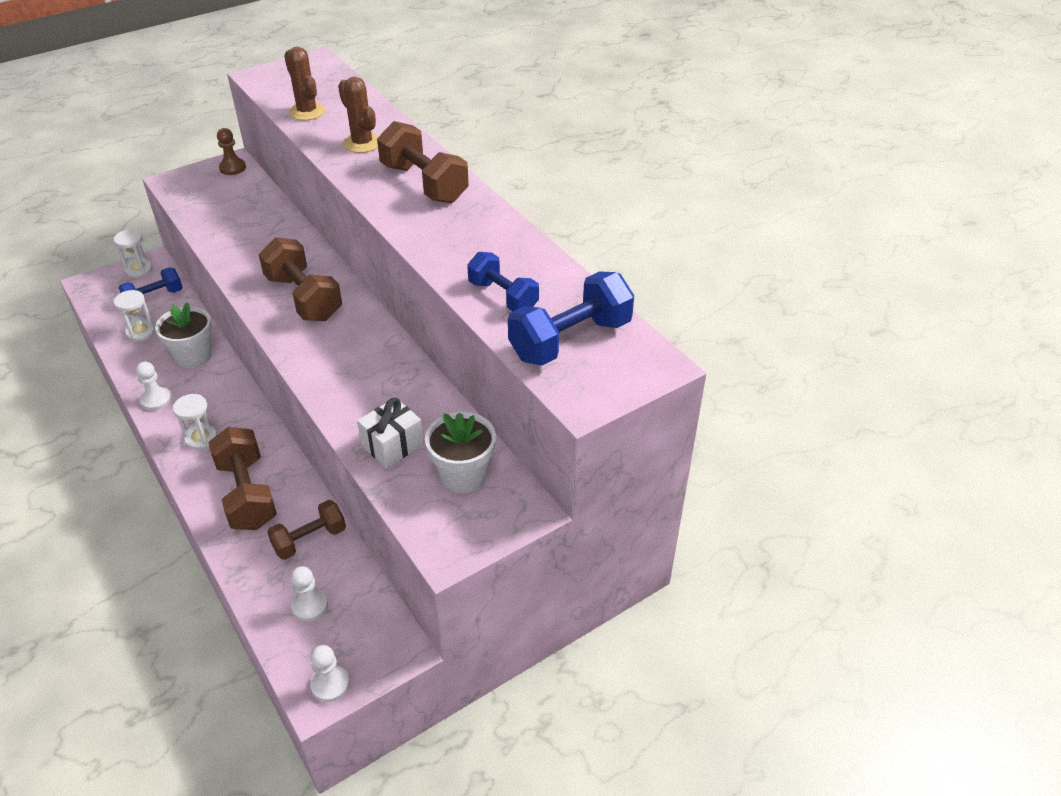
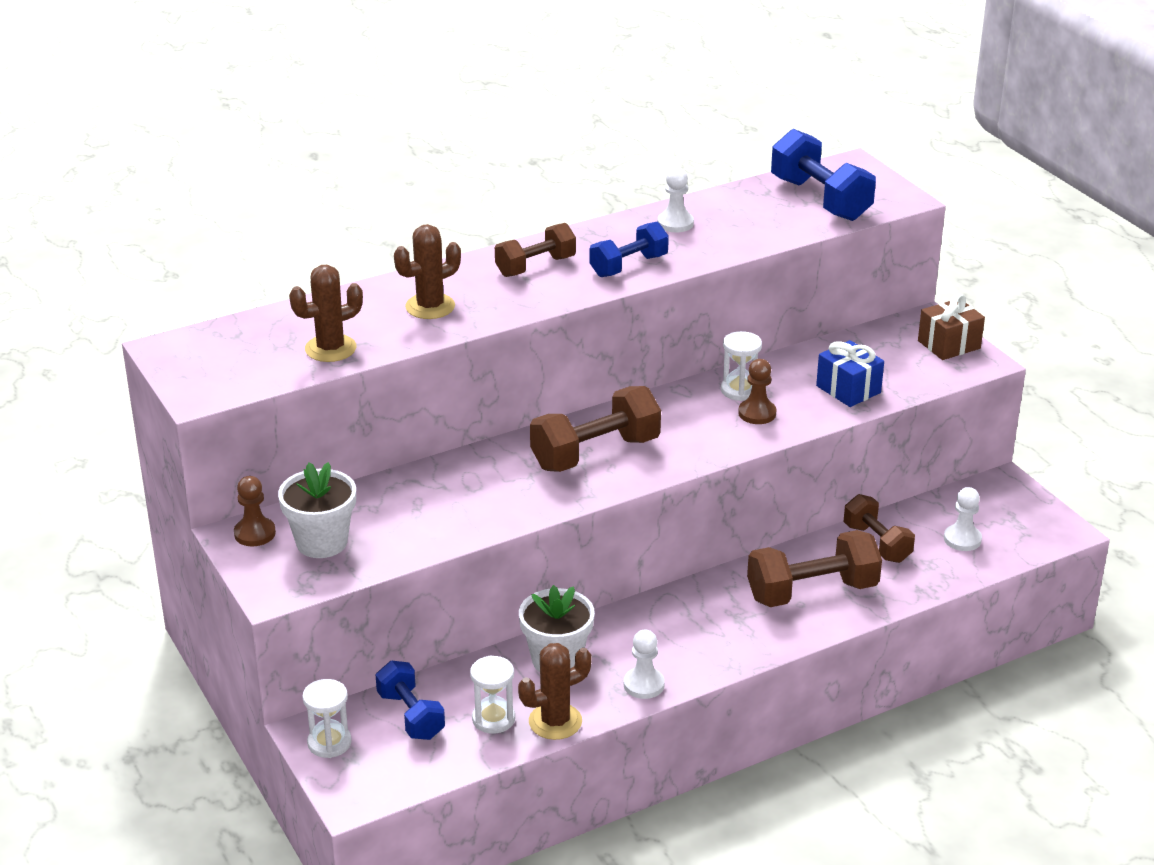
camera: 85 degrees left, 10 degrees down
white hourglass [173,394,217,450] -> white hourglass moved to [721,331,762,401]
white pawn [310,645,350,702] -> white pawn moved to [658,168,694,232]
white gift [357,398,424,468] -> blue gift [816,340,884,407]
brown dumbbell [377,121,469,203] -> brown dumbbell [495,223,576,277], size x0.65
white flower pot [425,412,496,493] -> white flower pot moved to [278,462,356,558]
blue dumbbell [467,252,539,311] -> blue dumbbell moved to [590,222,669,277]
none -> brown cactus [518,643,592,740]
none -> brown pawn [738,359,777,424]
none -> brown gift [918,294,985,360]

